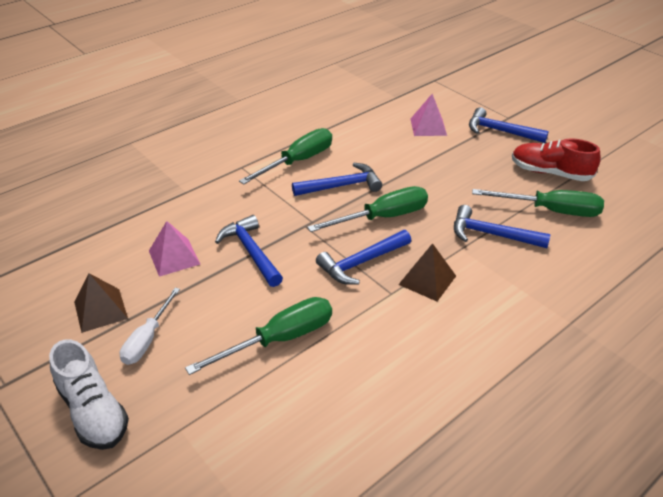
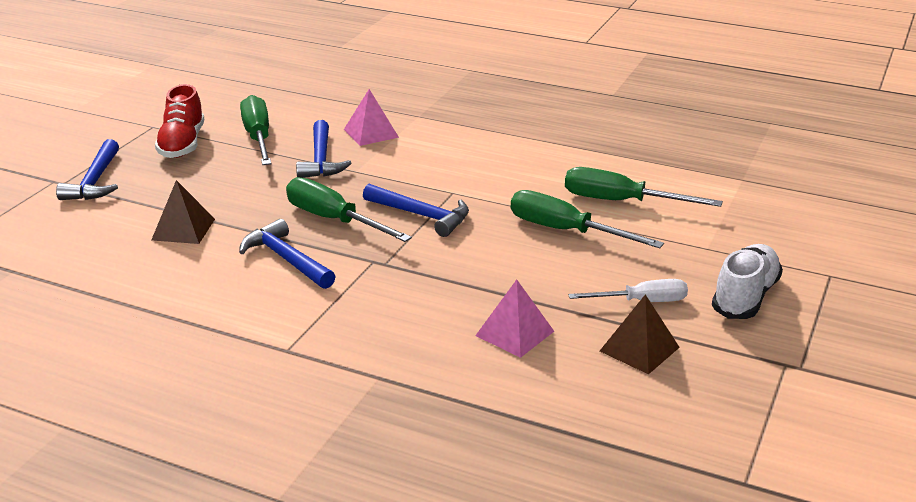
camera: 115 degrees left, 10 degrees down
blue hammer [215,215,283,287] -> none
green screwdriver [239,128,332,185] -> green screwdriver moved to [565,167,723,207]
brown pyramid [398,243,456,301] -> brown pyramid moved to [152,180,215,244]
pink pyramid [410,94,447,136] -> pink pyramid moved to [344,89,399,146]

